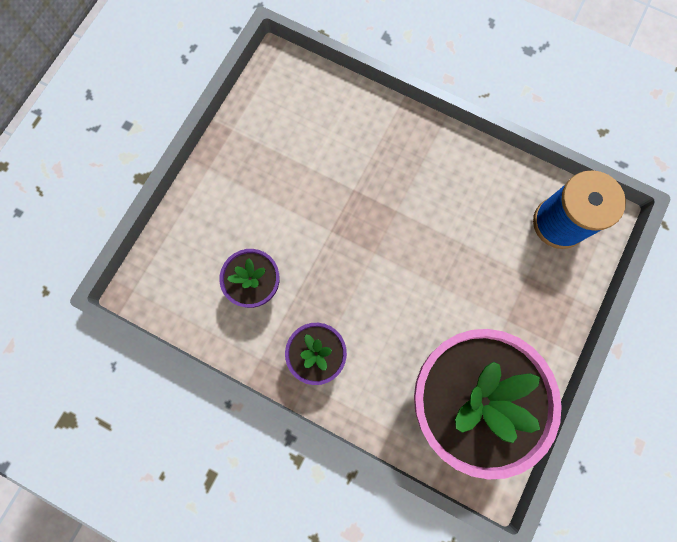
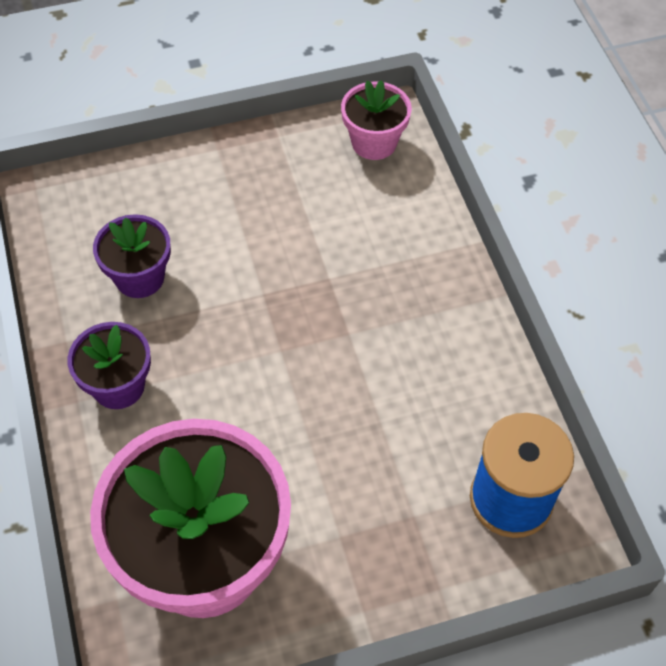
camera: 45 degrees right, 20 degrees down
none -> pink flower pot [341,80,412,160]

